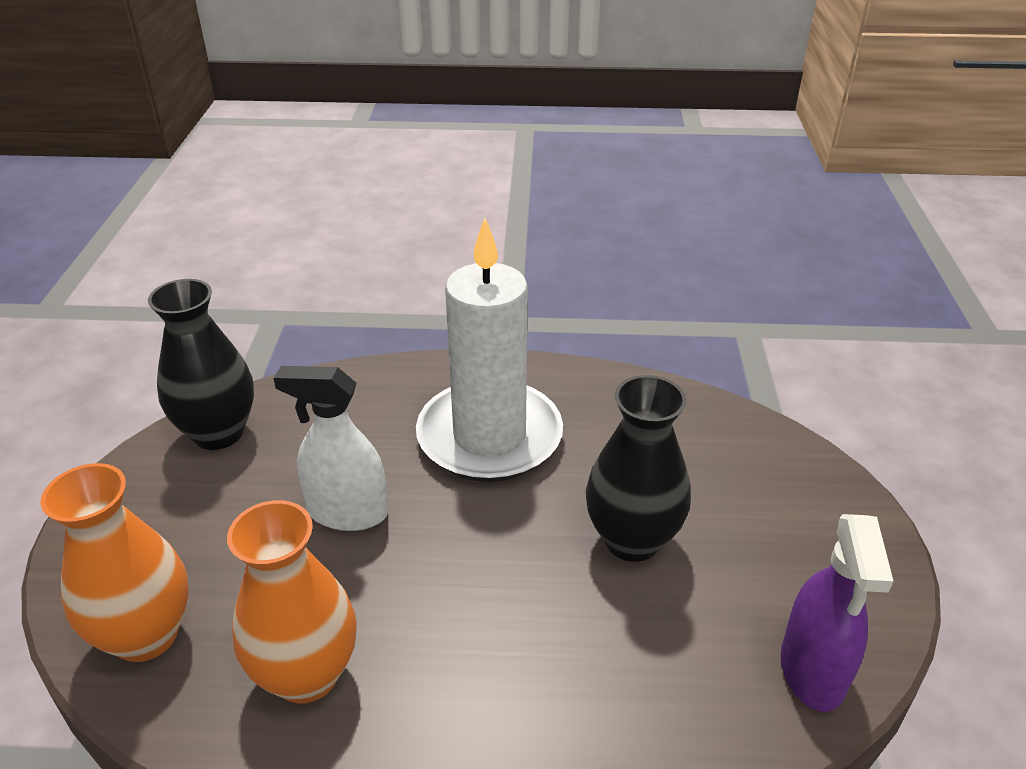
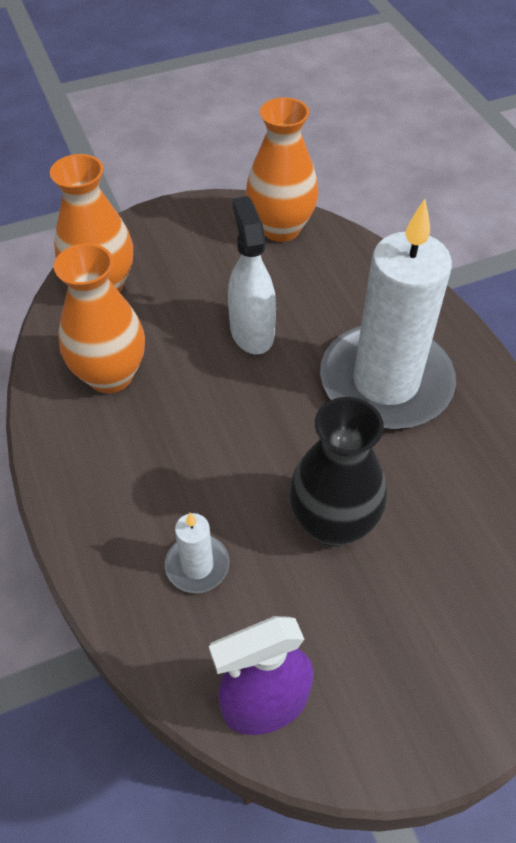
camera: 65 degrees right, 15 degrees up
black vase [148,279,254,450] -> orange vase [246,97,319,242]
none -> white candle [165,513,230,593]

